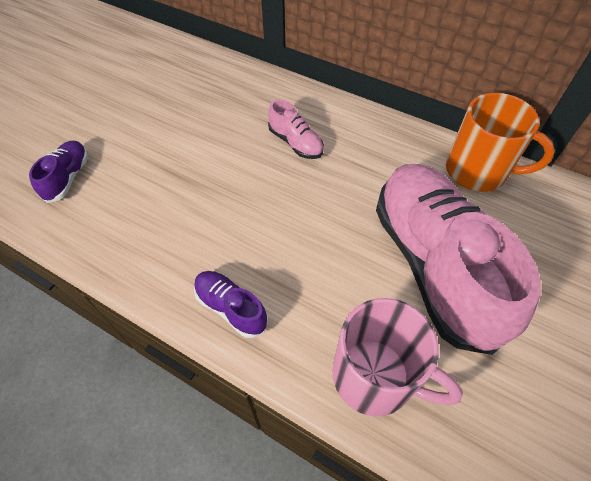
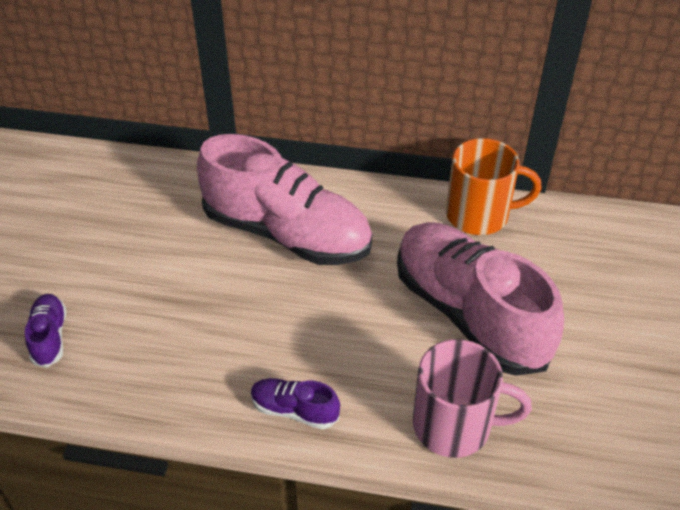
camera: 20 degrees left, 10 degrees down
pink shoe [268,100,324,159] -> pink shoe [197,134,372,265], size x2.38

